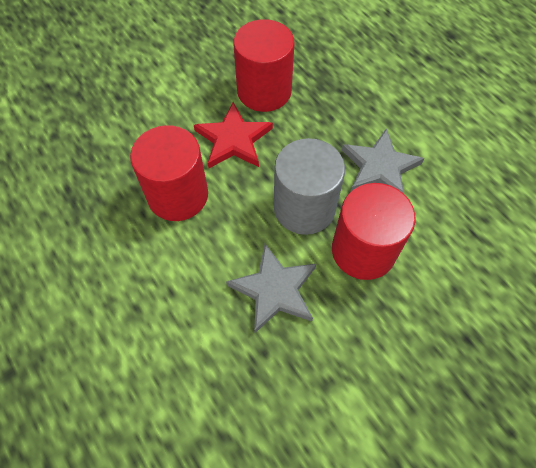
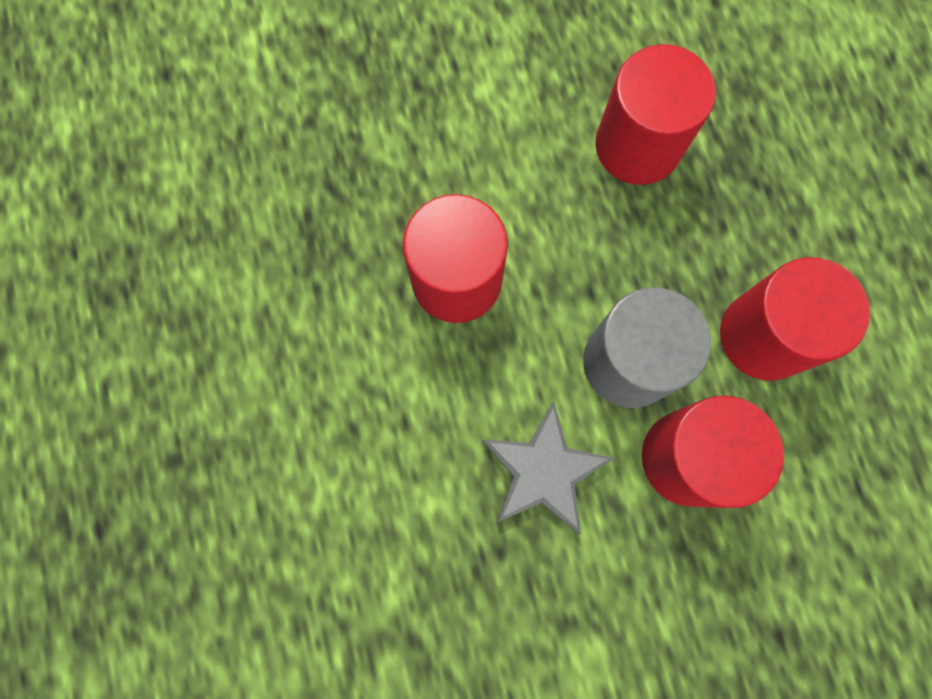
camera: 20 degrees right, 15 degrees up
red star [194,102,273,168] -> none
grey star [342,128,425,193] -> red cylinder [720,257,870,381]

